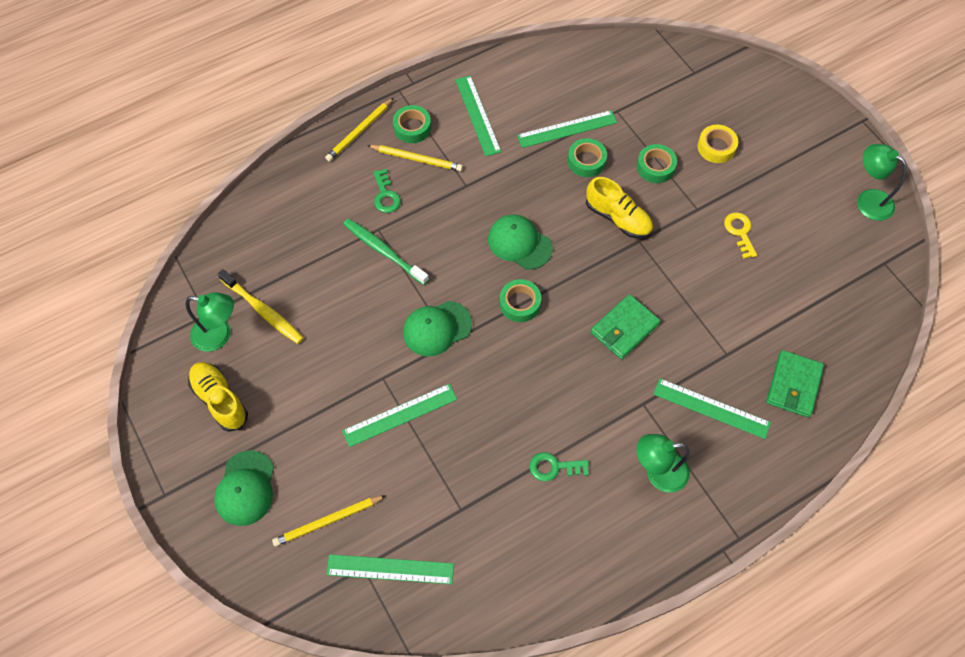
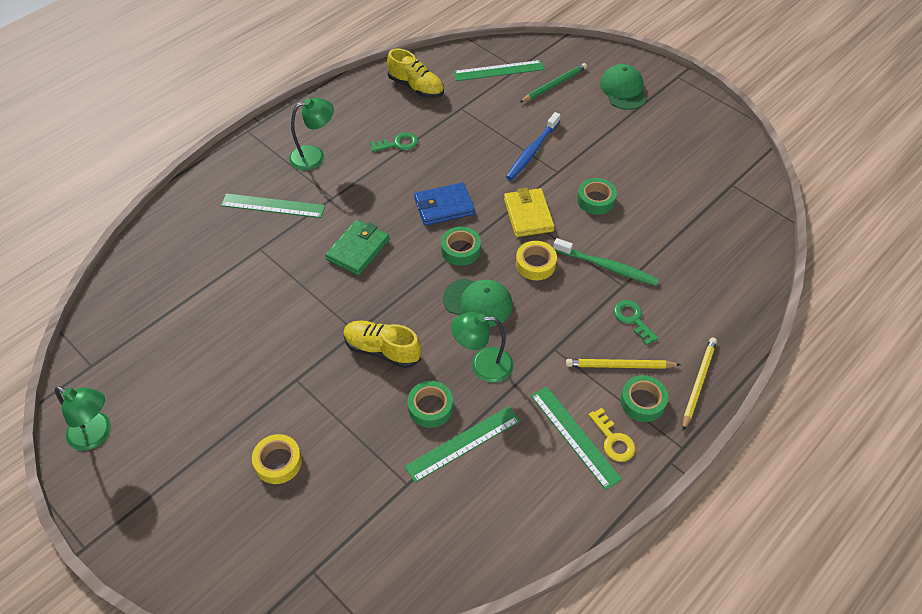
camera: 165 degrees right, 10 degrees down
green lamp [186,292,234,352] -> green lamp moved to [451,312,514,383]
yellow shoe [188,362,248,432] -> yellow shoe moved to [387,49,444,98]
yellow toothbrush [218,269,303,344] -> none
yellow pencil [272,495,386,546] -> green pencil [520,63,587,102]
green ruler [342,384,457,447] -> blue toothbrush [506,112,561,180]
green cap [403,301,472,356] -> yellow wallet [504,188,555,237]
green tape [637,144,677,183] -> green tape moved to [577,178,617,215]
yellow key [724,212,757,259] -> yellow key moved to [589,408,635,462]
green wallet [766,350,824,417] -> none
none -> blue wallet [414,183,475,226]
none -> yellow tape [516,241,557,280]

